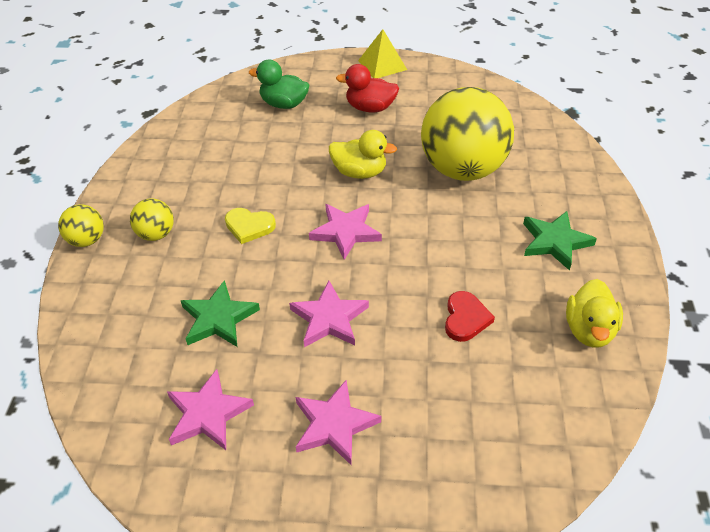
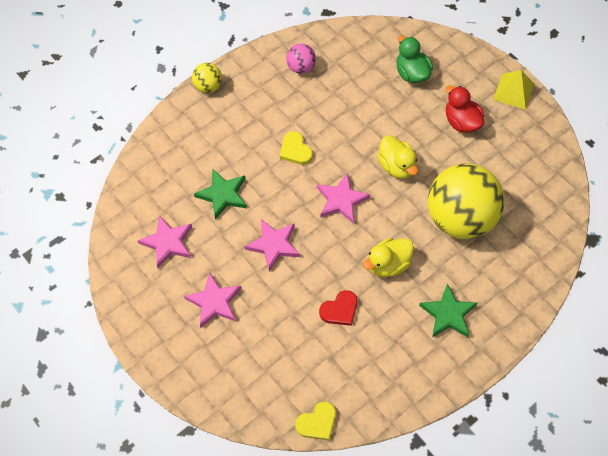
camera: 45 degrees right, 15 degrees up
yellow ball [130,198,174,241] -> none
yellow duck [566,279,623,347] -> yellow duck moved to [363,238,414,277]
none -> pink ball [286,44,316,74]
none -> yellow heart [295,402,336,440]

